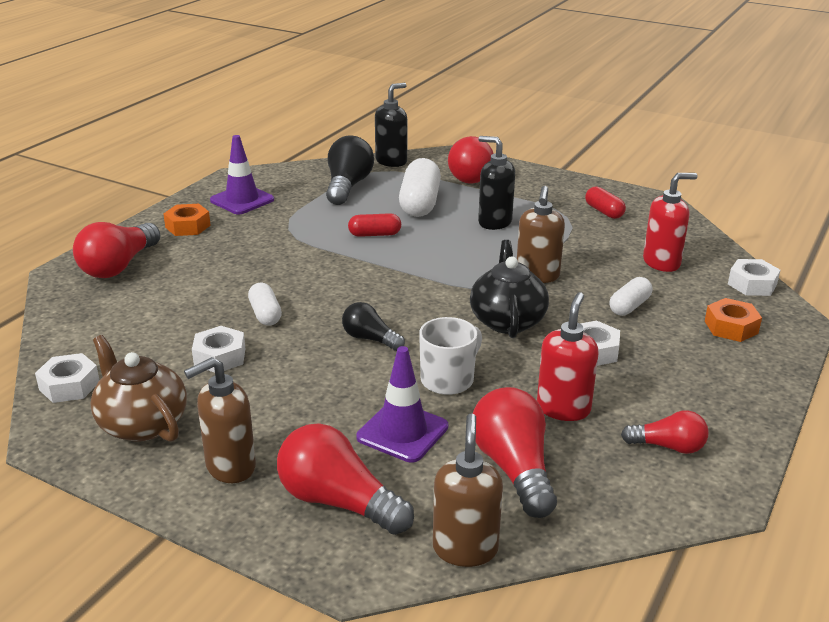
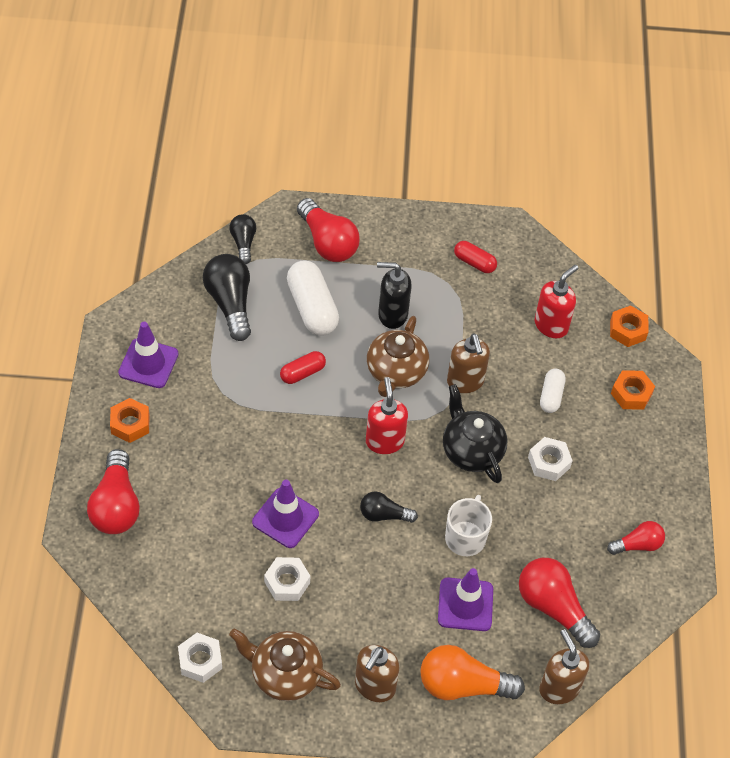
camera: 30 degrees left, 25 degrees up
white capsule [248,283,282,326] -> purple traffic cone [252,480,319,548]
red light bulb [277,423,414,535] -> orange light bulb [420,645,525,700]
black soap dispenser [375,83,407,167] -> black light bulb [229,214,256,264]
red soap dispenser [537,292,599,421] -> red soap dispenser moved to [366,377,408,454]
white nut [728,259,780,296] -> orange nut [610,305,648,347]
none -> brown teapot [367,316,429,397]

